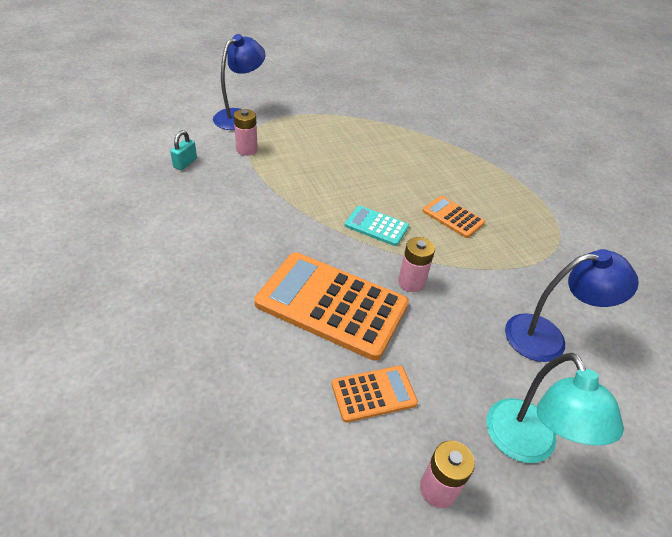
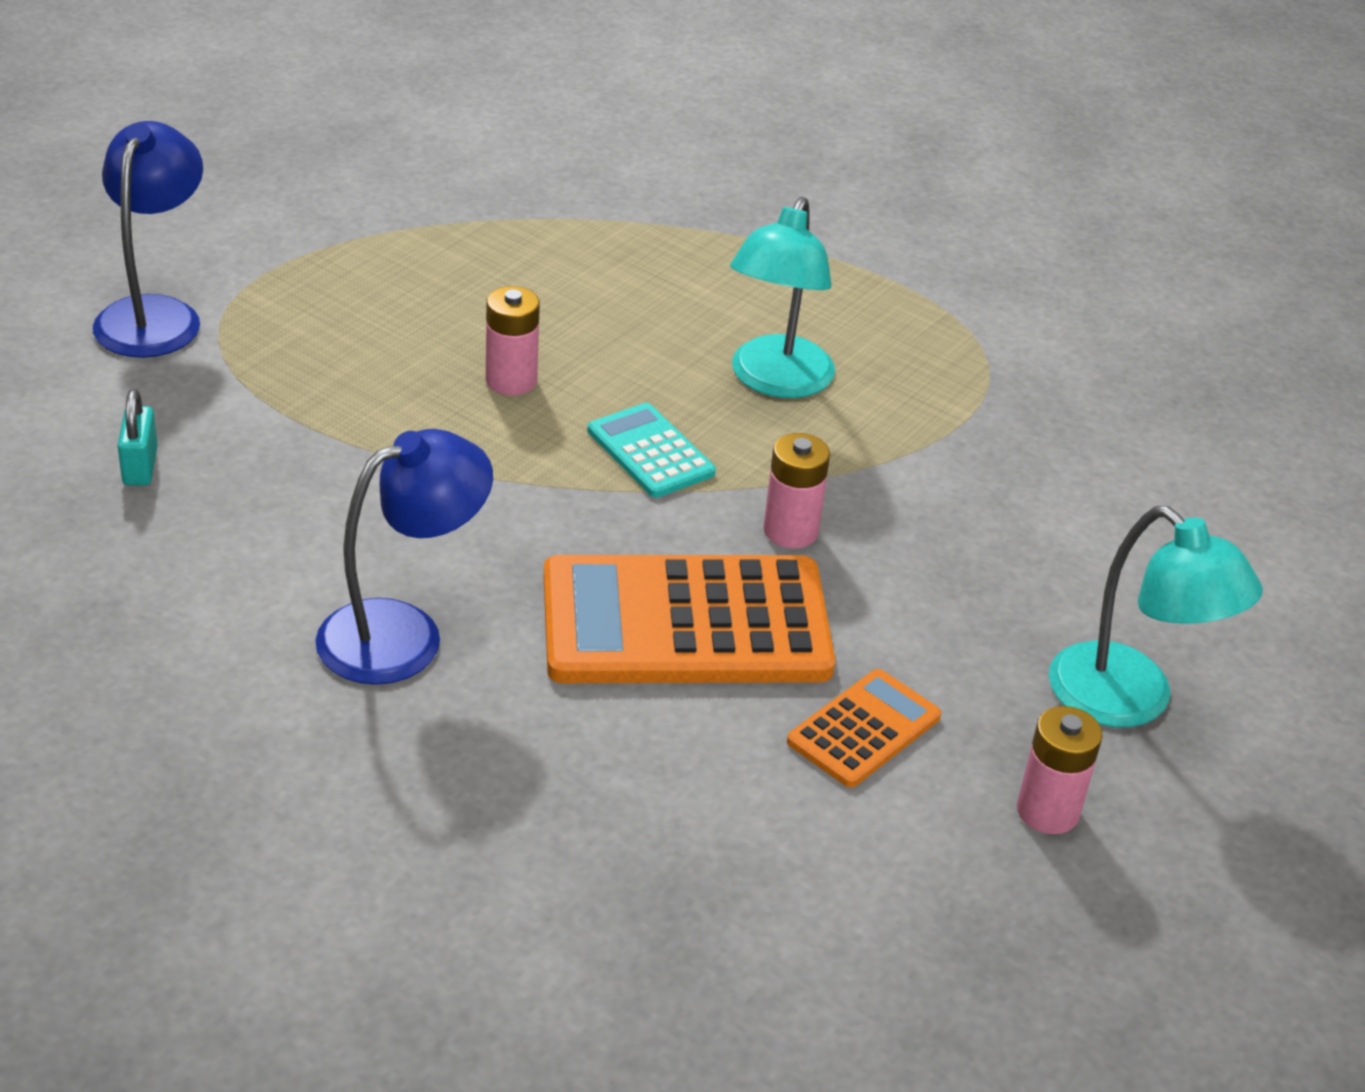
camera: 30 degrees left, 5 degrees down
pink battery [234,109,258,156] -> pink battery moved to [486,286,540,395]
turquoise calculator [345,206,409,246] -> turquoise calculator turned 60 degrees clockwise [587,403,716,498]
orange calculator [422,196,485,238] -> turquoise lamp [730,197,835,398]
blue lamp [505,249,639,362] -> blue lamp moved to [315,429,493,685]

